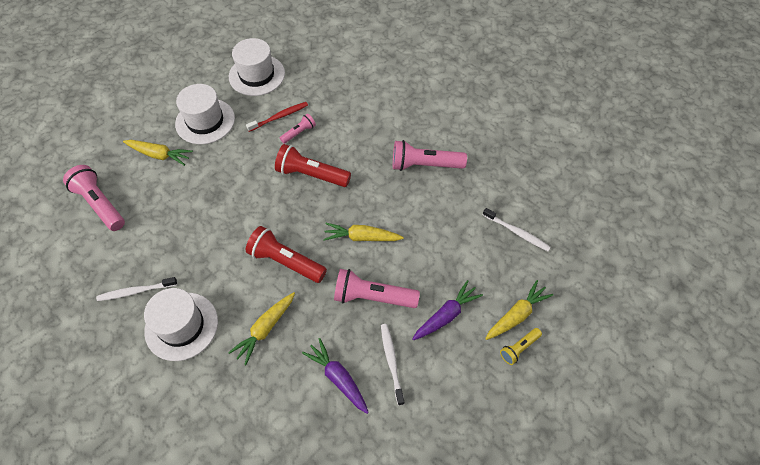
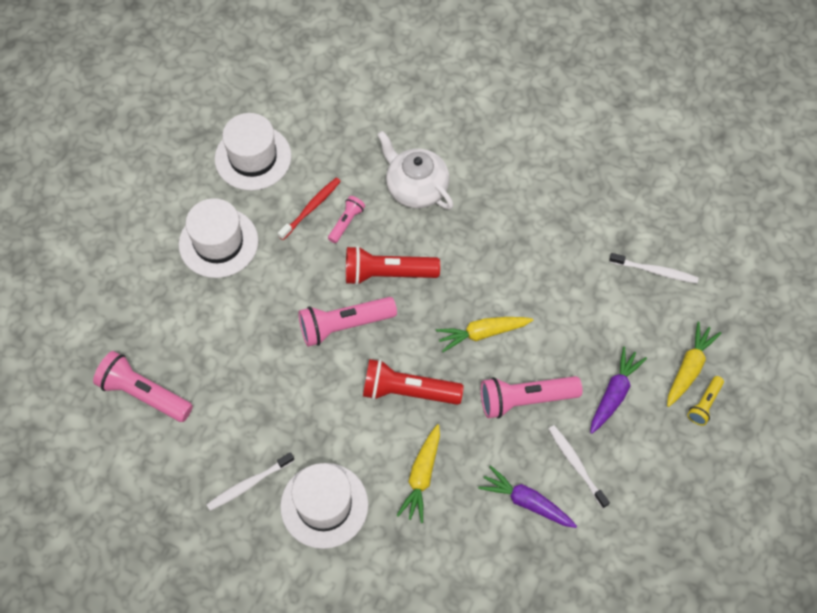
camera: 20 degrees left, 5 degrees up
yellow carrot [123,140,193,166] -> none
pink flashlight [393,140,467,171] -> pink flashlight moved to [298,297,397,347]
none -> white teapot [377,131,453,209]

